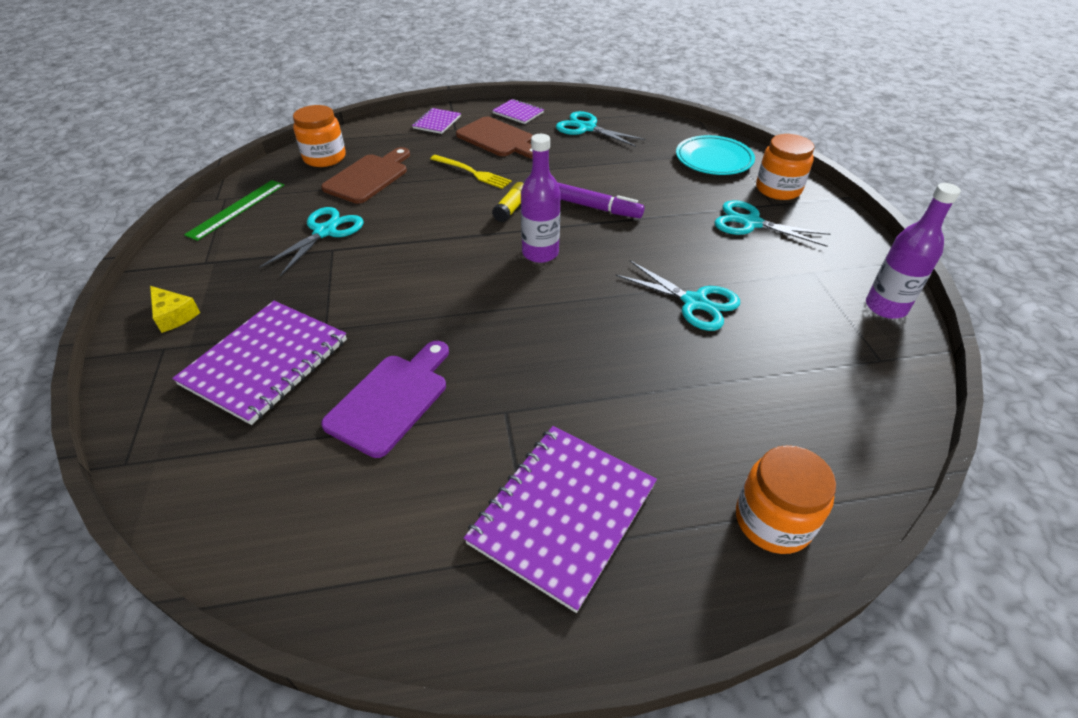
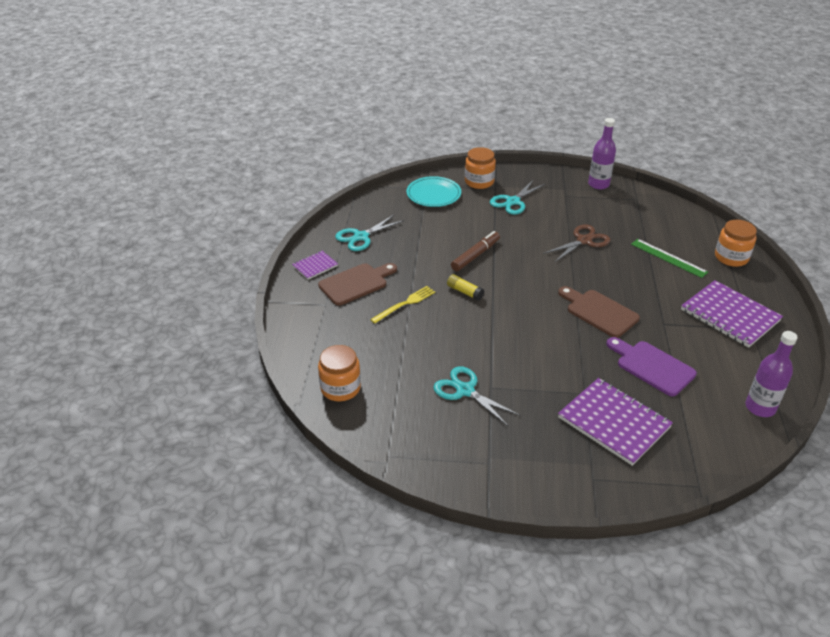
camera: 75 degrees left, 5 degrees down
yellow cheese [150,286,200,333] -> none
green ruler [184,180,284,241] -> green ruler moved to [631,239,708,278]
brown cutting board [321,147,410,204] -> brown cutting board moved to [558,286,640,338]
purple notebook [412,108,461,134] -> none
purple bottle [521,134,561,263] -> purple bottle moved to [745,331,798,417]
purple marker [557,182,644,218] -> brown marker [451,231,500,271]
turquoise scissors [616,261,740,331] -> brown scissors [543,224,610,263]

